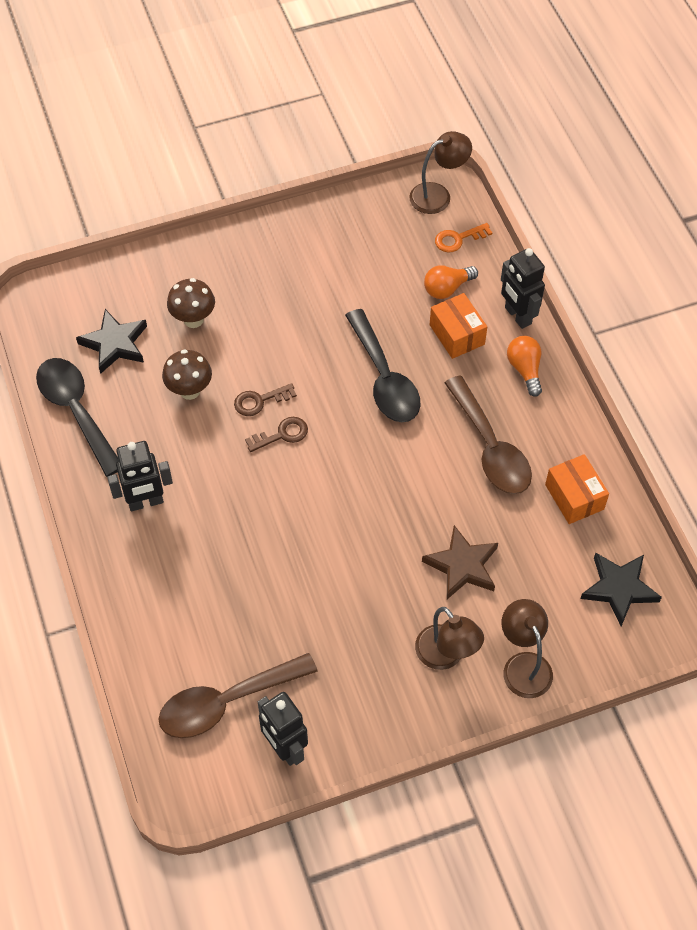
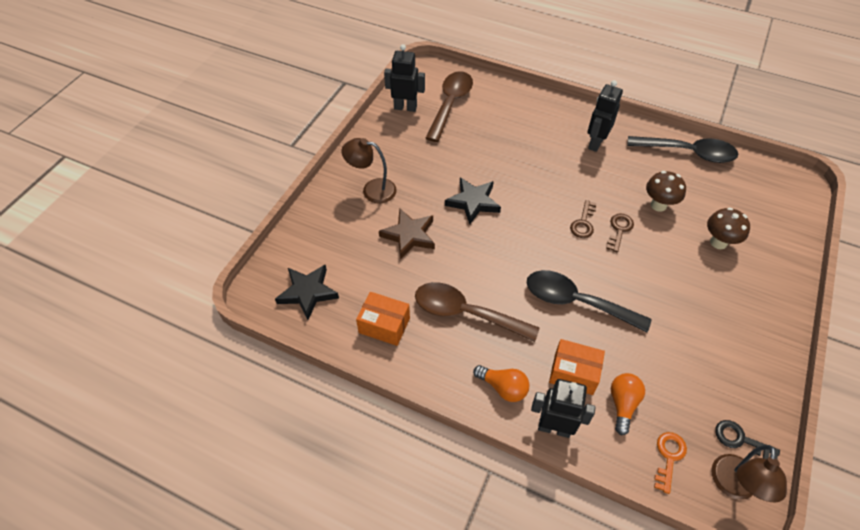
camera: 135 degrees right, 5 degrees down
black star [76,309,147,374] -> black star moved to [445,177,501,224]
brown lamp [502,599,553,698] -> none
none -> black key [715,420,780,459]

